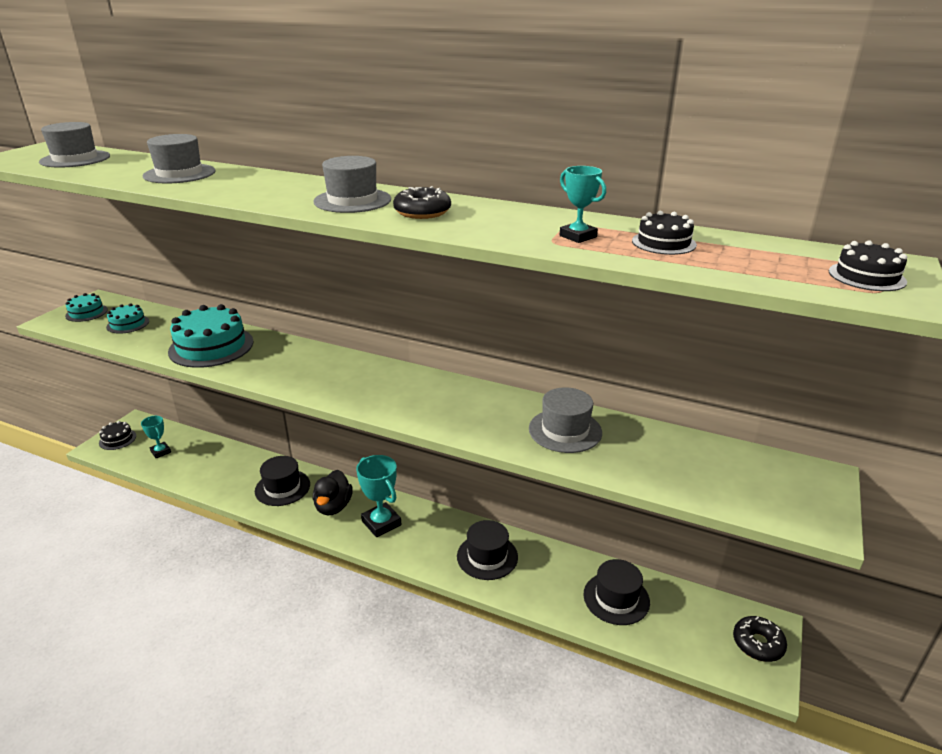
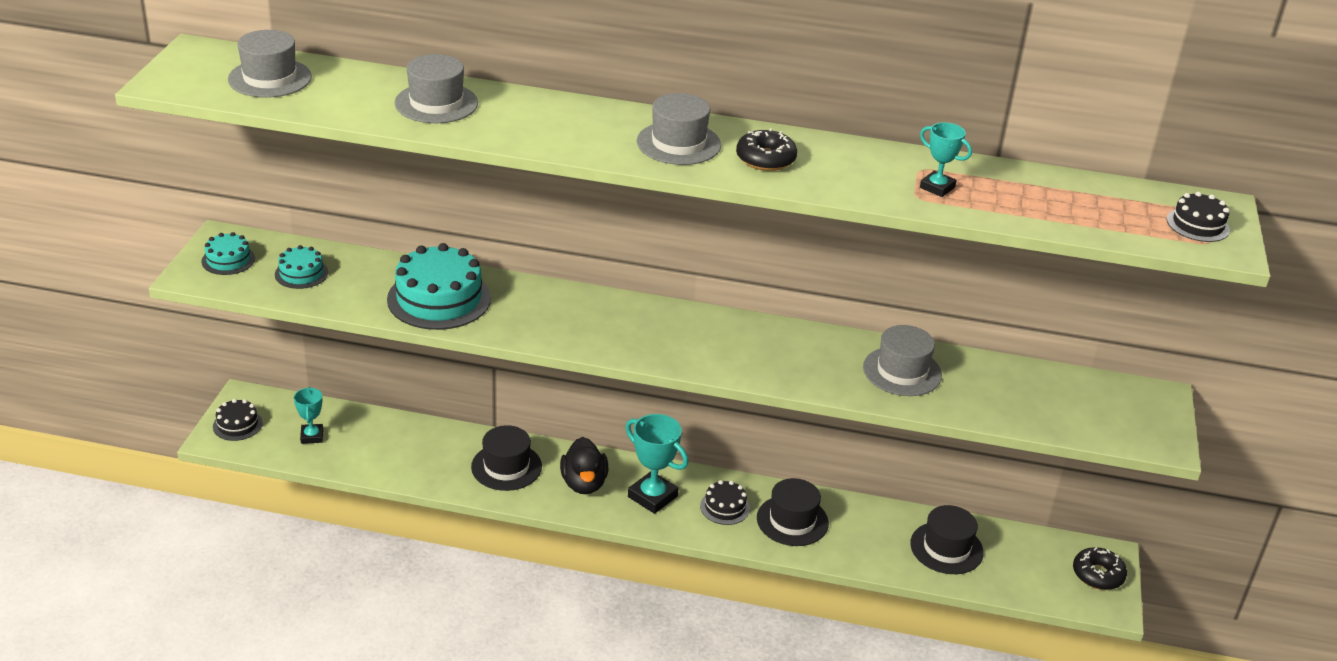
camera: 15 degrees left, 5 degrees up
turquoise trophy [141,416,171,458] -> turquoise trophy turned 45 degrees clockwise [294,387,323,444]
black cake [632,211,697,255] -> black cake moved to [700,480,750,525]

